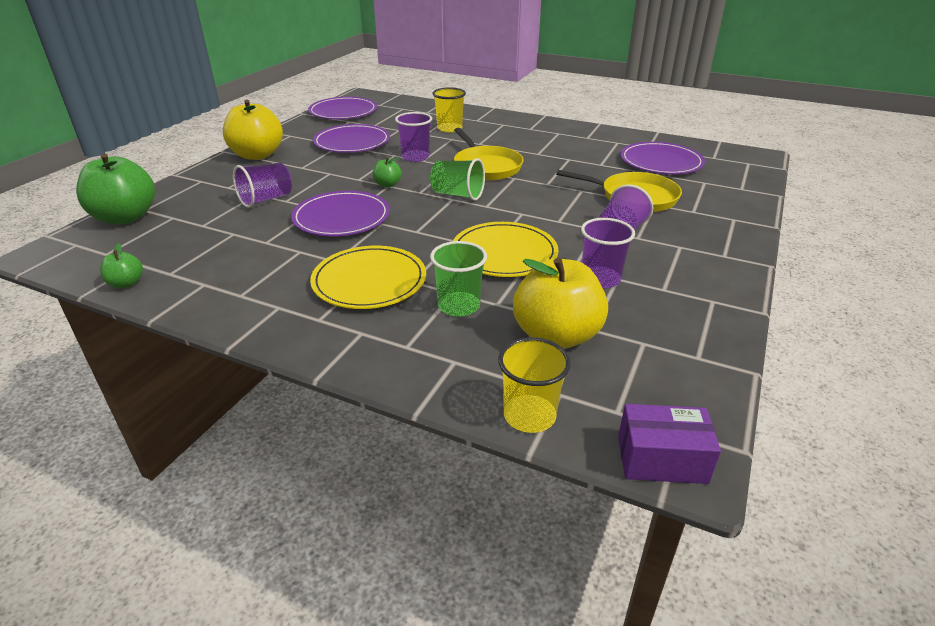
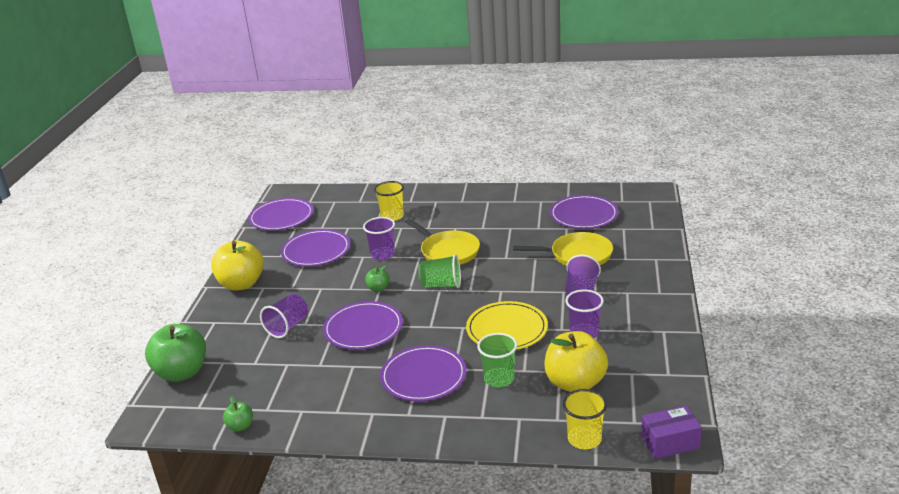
camera: 15 degrees left, 5 degrees down
yellow plate [310,246,426,309] -> purple plate [380,345,467,402]

